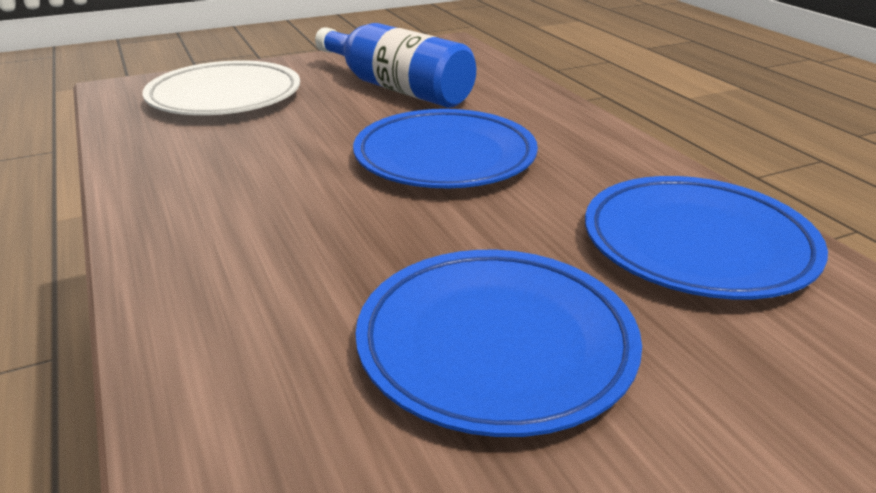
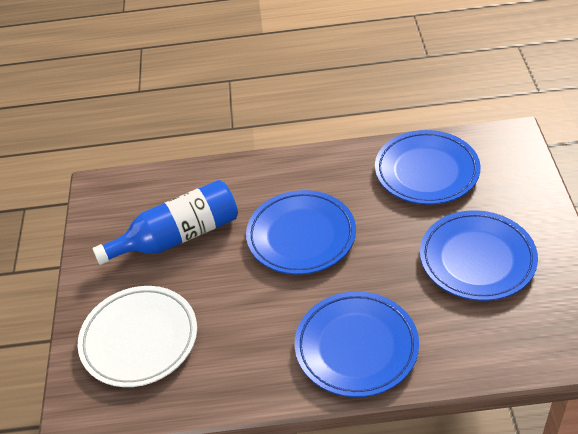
camera: 65 degrees left, 15 degrees up
none -> blue plate [295,291,419,397]

